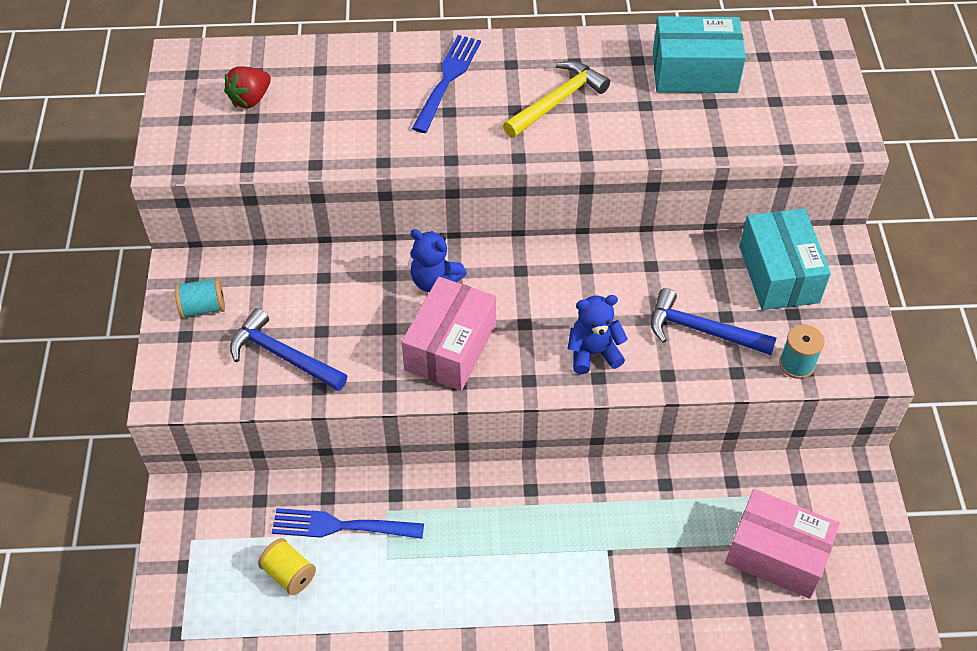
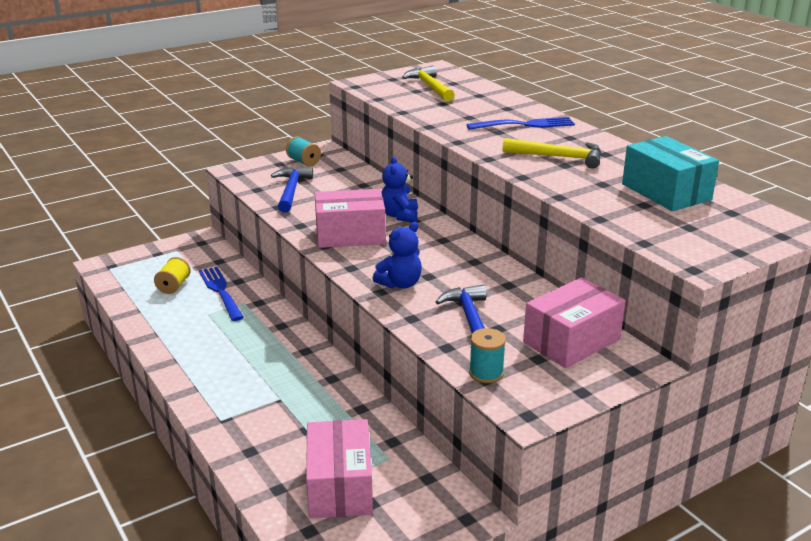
camera: 60 degrees right, 25 degrees down
red strawberry [224,66,271,108] -> yellow hammer [402,65,455,102]
blue teddy bear [567,295,628,374] -> blue teddy bear turned 90 degrees clockwise [373,222,422,289]
turquoise box [739,208,831,310] -> pink box [523,277,626,368]

